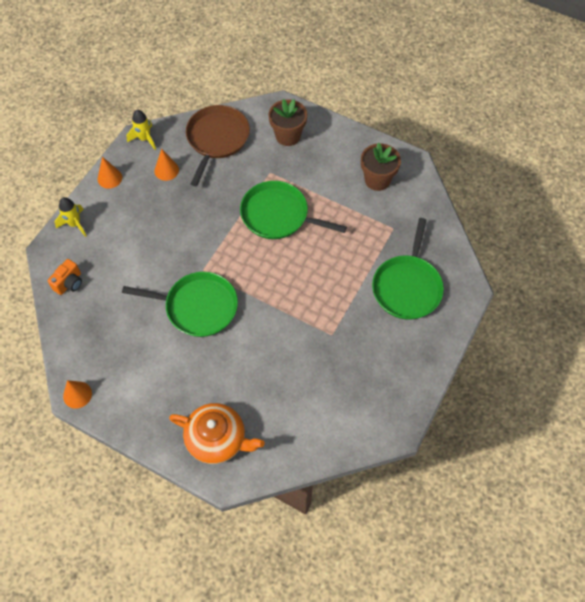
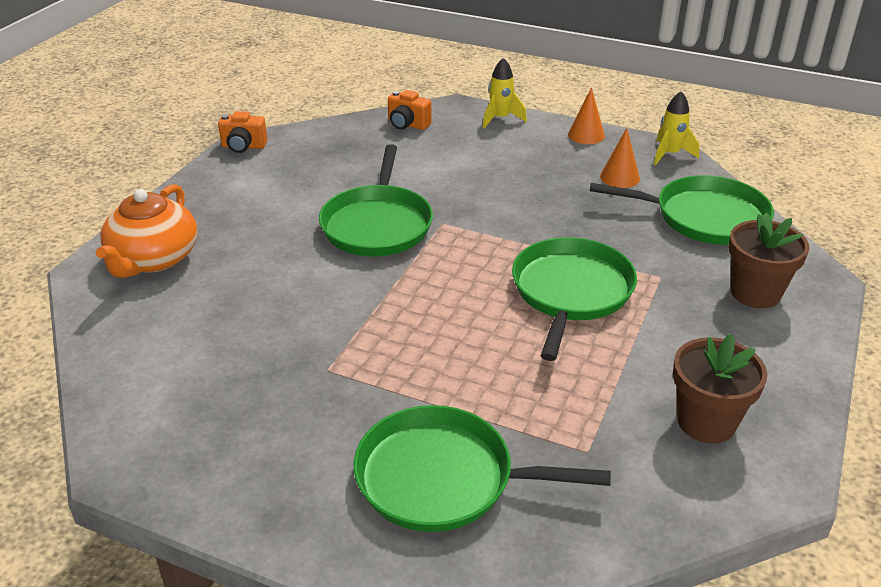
camera: 85 degrees right, 25 degrees down
orange cone [63,380,92,409] -> orange camera [218,111,267,153]
brown pan [186,105,250,186] -> green pan [590,175,774,245]

